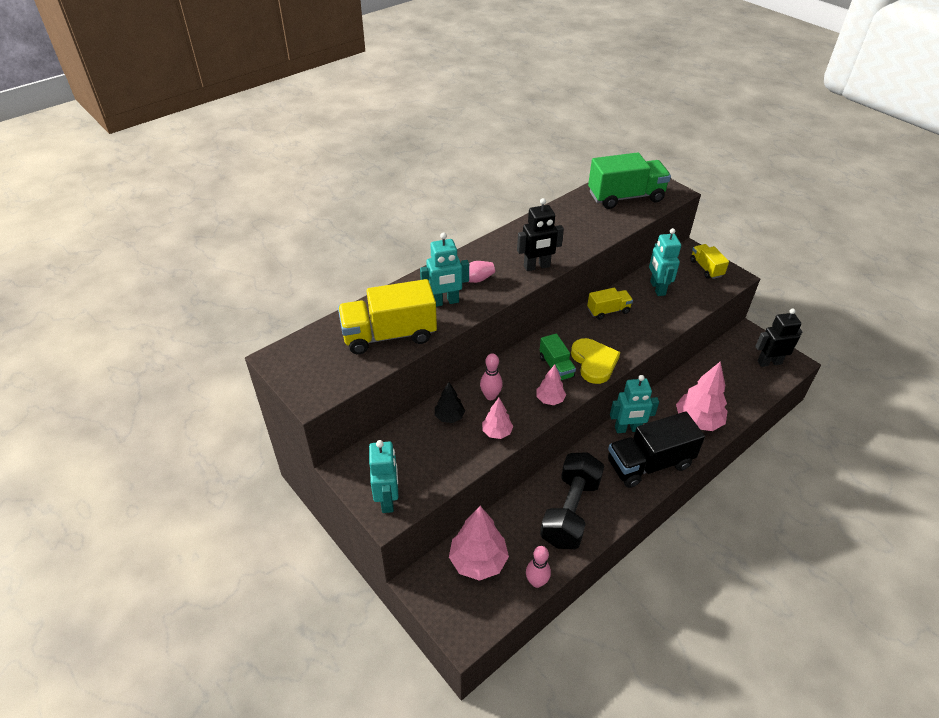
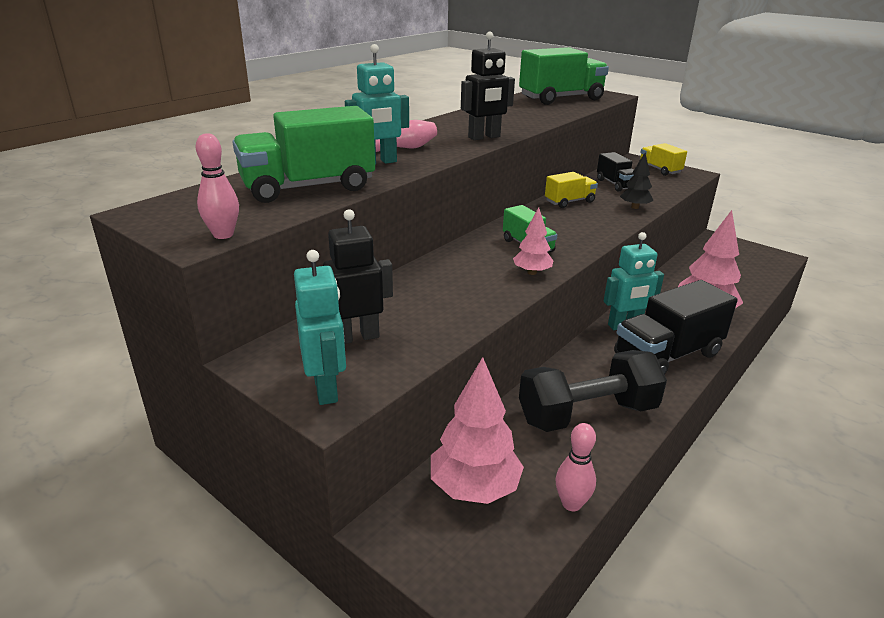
camera: 10 degrees left, 15 degrees down
yellow truck [338,279,437,354] -> green truck [233,106,375,203]
black tree [435,382,465,423] -> black tree moved to [620,153,653,209]
pink bowling pin [480,353,503,400] -> pink bowling pin moved to [196,133,239,239]
pink tree [482,398,513,439] -> none
black dumbbell [540,452,604,549] -> black dumbbell turned 60 degrees clockwise [519,350,667,432]
yellow heart [571,338,620,384] -> none
turquoise robot [649,228,681,296] -> black truck [597,152,634,192]
black robot [755,309,802,367] -> black robot moved to [323,209,393,344]

